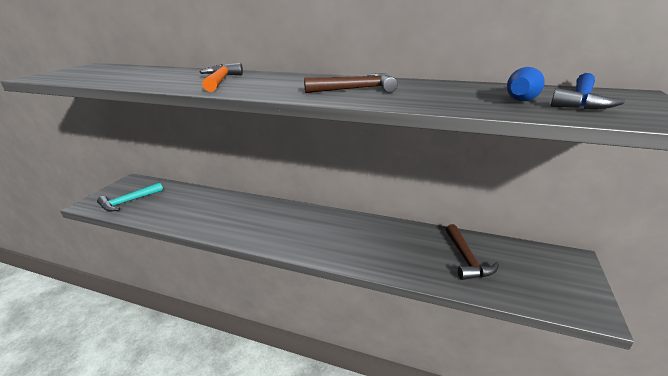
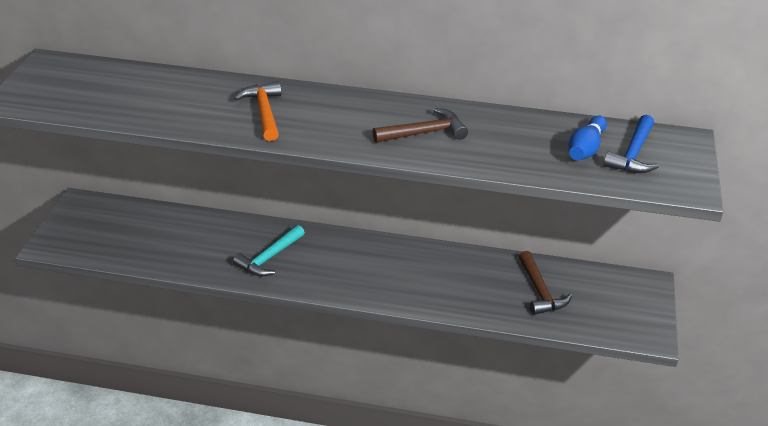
camera: 10 degrees left, 10 degrees up
turquoise hammer [97,182,163,212] -> turquoise hammer moved to [233,225,305,276]

